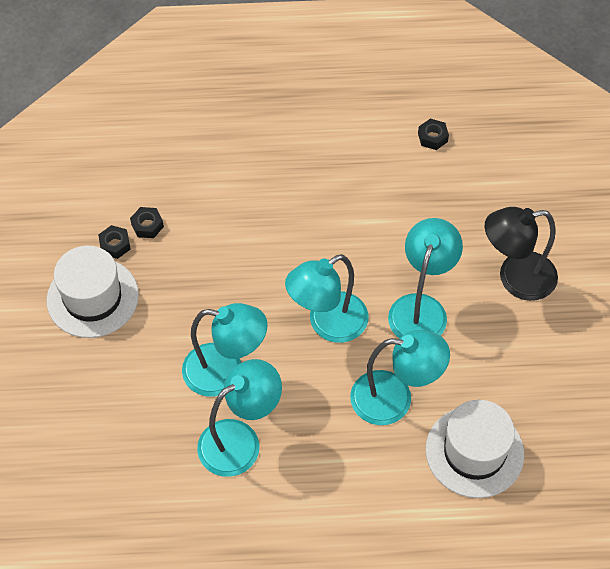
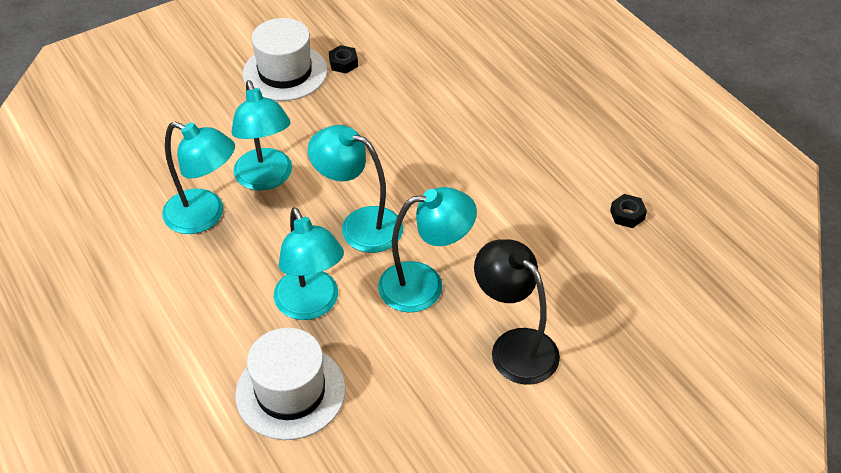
camera: 60 degrees right, 10 degrees down
black nut [130,207,164,238] -> none

